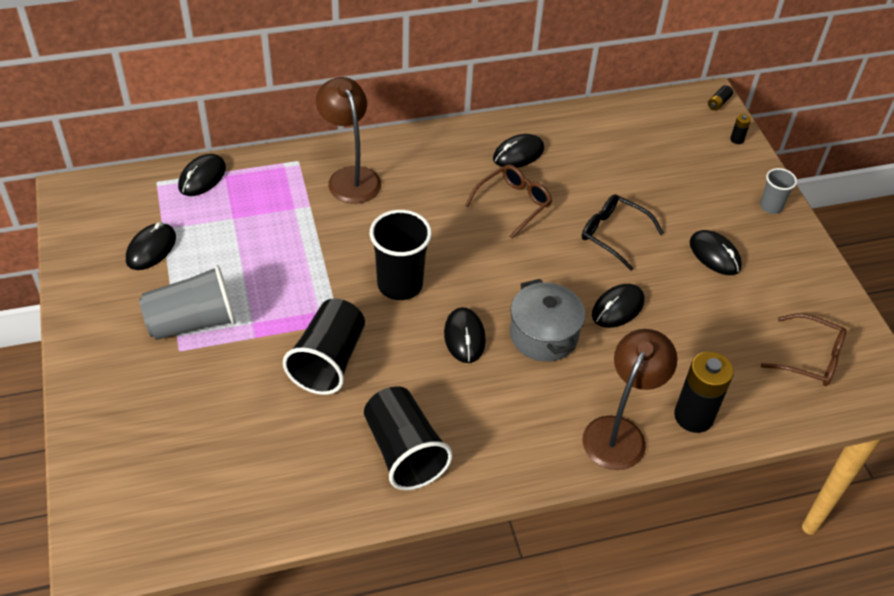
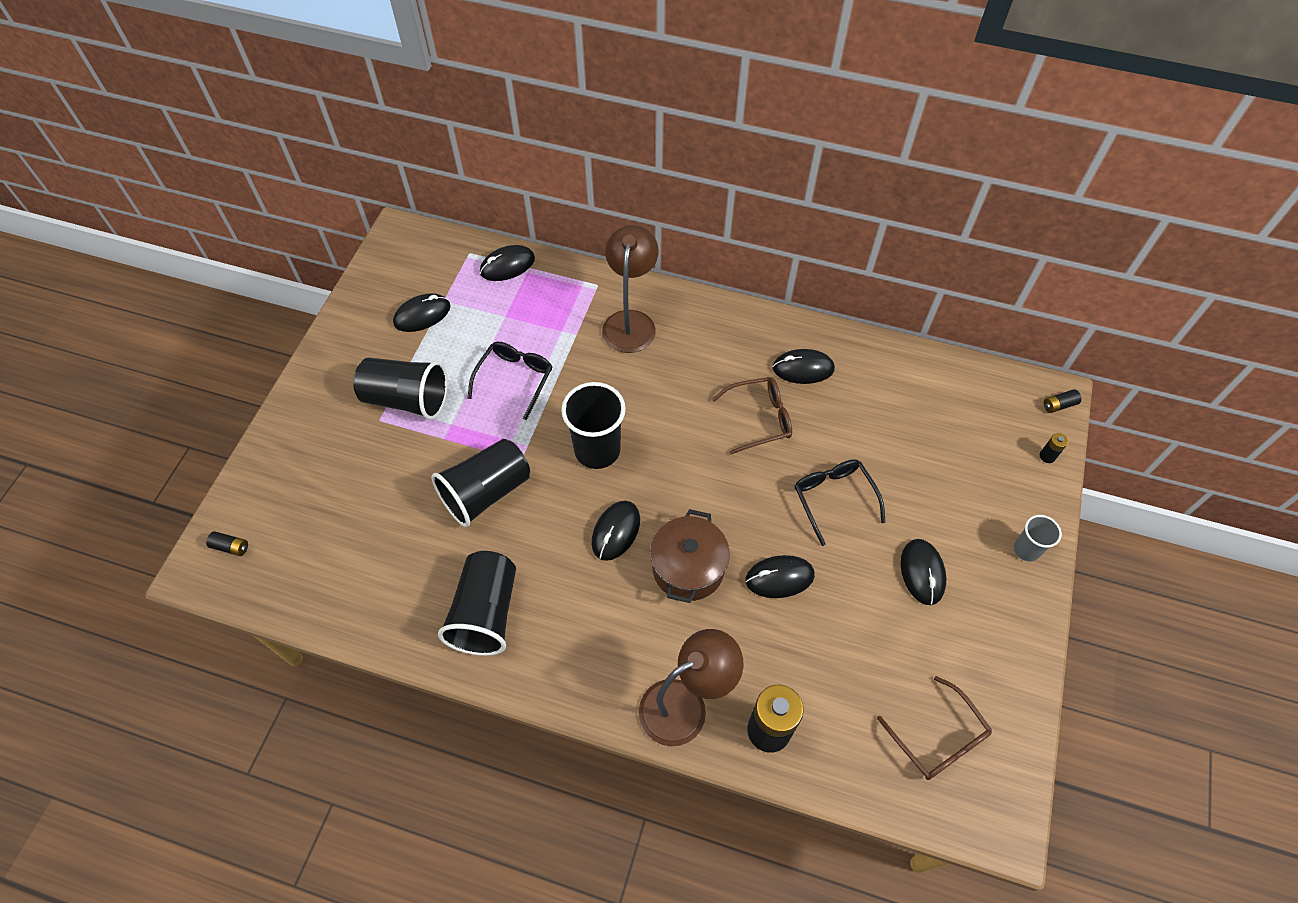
camera: 35 degrees right, 10 degrees up
grey cup [139,265,236,340] -> black cup [353,358,448,420]
grey pot [510,279,585,362] -> brown pot [650,509,730,603]
none -> black battery [206,531,248,556]
none -> black glasses [467,342,552,420]

